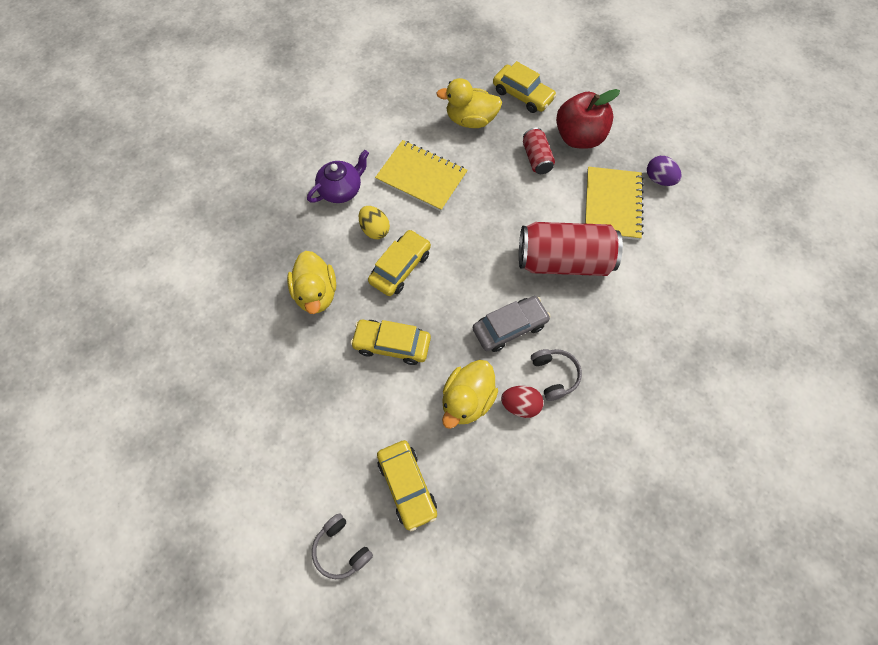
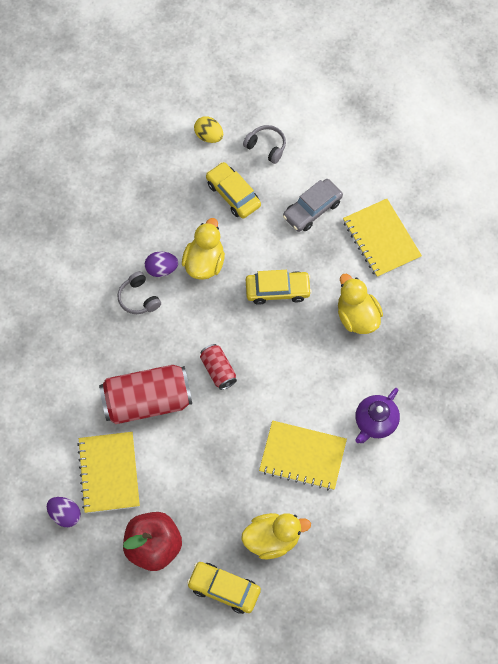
camera: 165 degrees right, 0 degrees up
yellow egg [359,206,390,239] -> yellow egg moved to [194,116,223,143]
yellow car [368,230,431,296] -> none
grey car [473,296,551,352] -> grey car moved to [283,179,343,232]
red egg [501,386,544,418] -> purple egg [145,251,178,277]
red can [523,128,555,174] -> red can moved to [200,344,237,390]
none -> yellow notebook [343,199,422,278]

